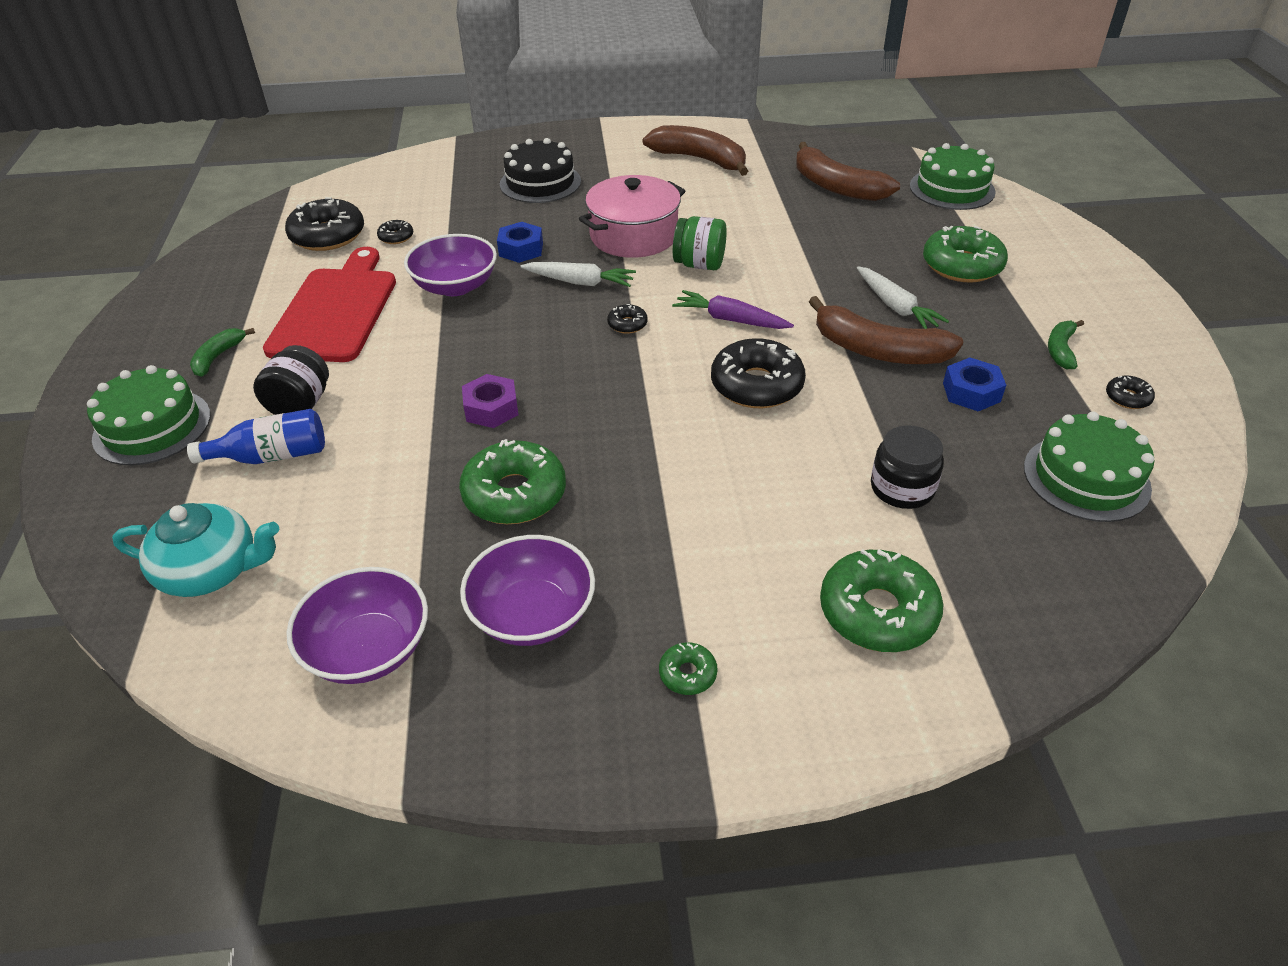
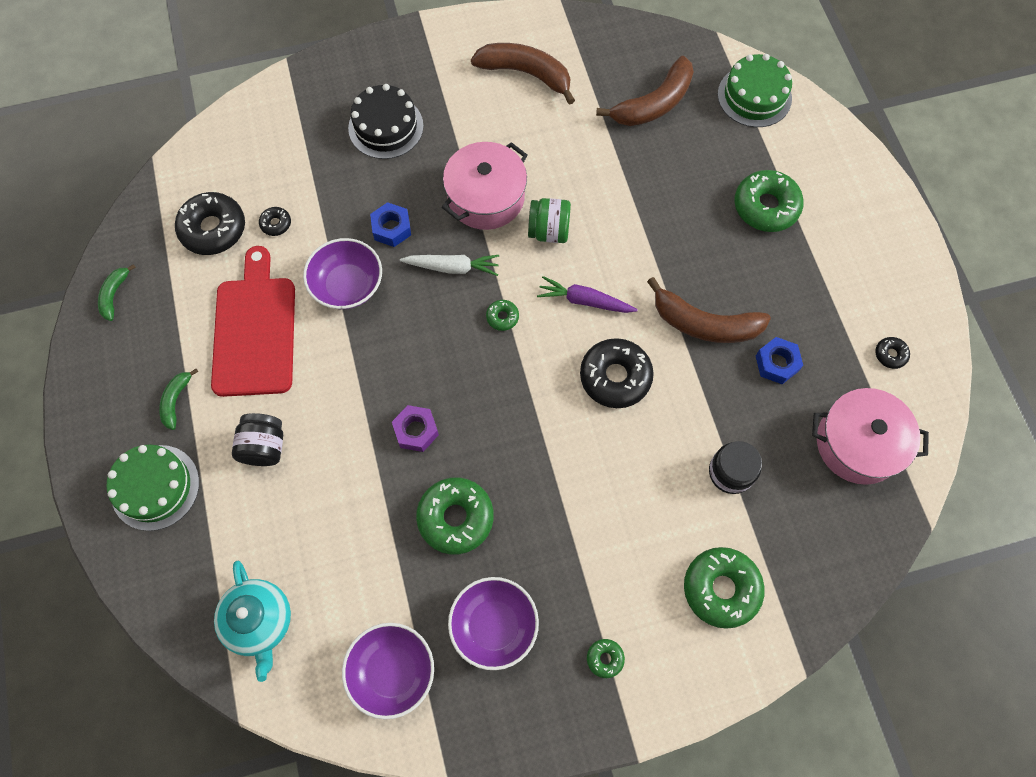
camera: 10 degrees left, 25 degrees up
turquoise teapot [112,503,280,597] -> turquoise teapot turned 75 degrees clockwise [214,561,291,682]
blue bottle [187,409,325,464] -> none
black donut [607,304,648,334] -> green donut [486,300,519,331]
brown banana [796,142,900,201] -> brown banana turned 75 degrees counterclockwise [596,56,694,126]
white carrot [857,266,949,329] -> none
green cake [1024,411,1154,522] -> pink pot [812,388,929,485]
green banana [1048,320,1084,369] -> green banana moved to [98,264,136,321]

